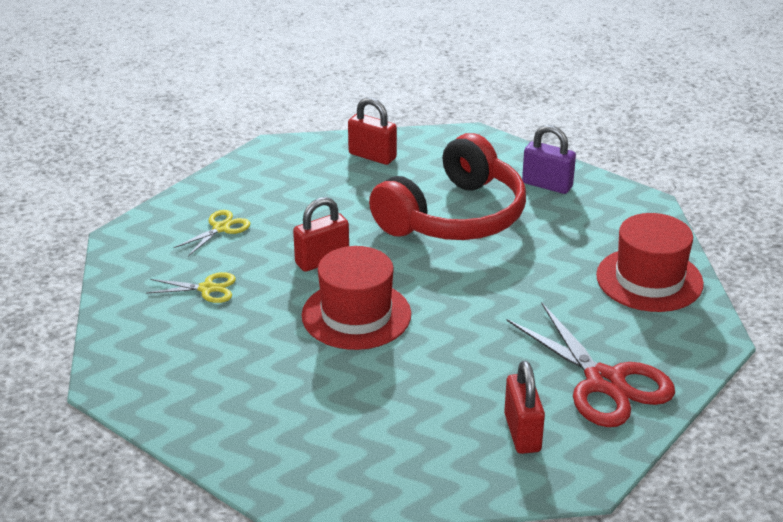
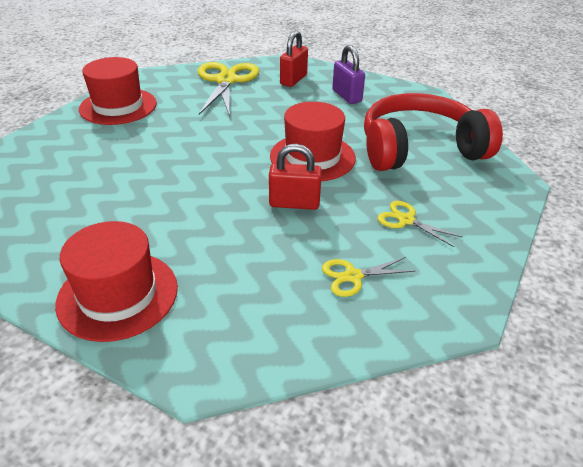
camera: 145 degrees left, 5 degrees up
red padlock [348,97,397,165] -> red hat [55,221,178,342]
red headphones [369,133,526,240] -> red headphones moved to [364,93,503,171]
red scissors [507,303,675,427] -> yellow scissors [198,62,259,116]
purple padlock [522,125,576,194] -> purple padlock moved to [332,45,365,104]

